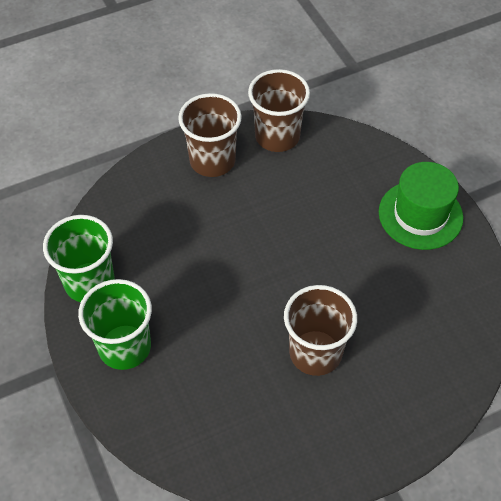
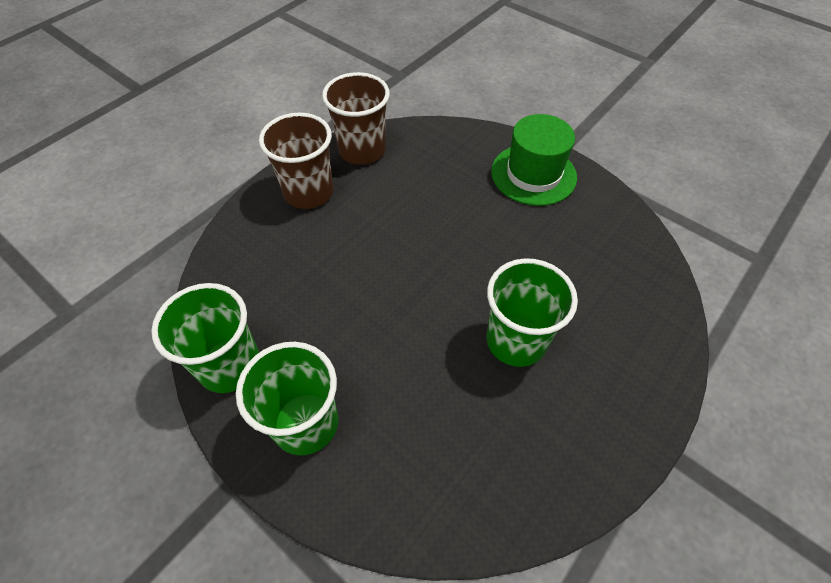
camera: 25 degrees left, 0 degrees up
brown cup [284,285,357,376] -> green cup [487,258,578,367]

